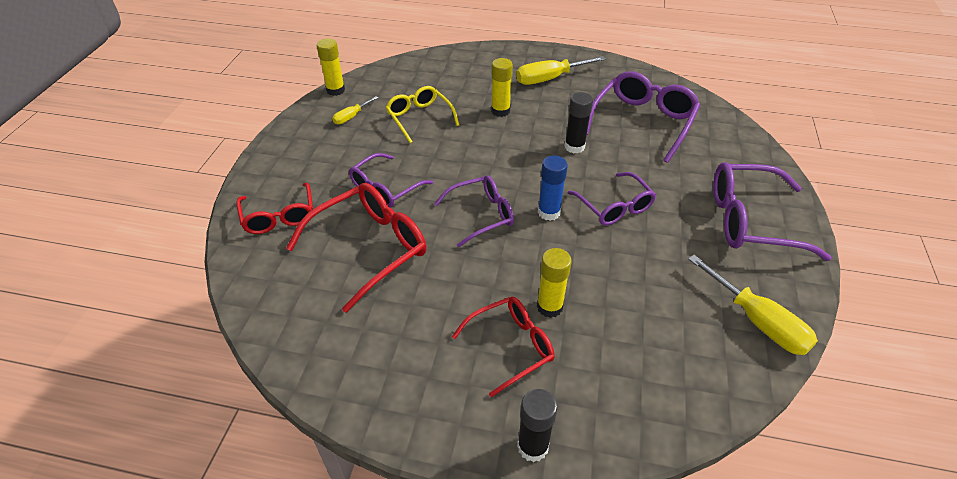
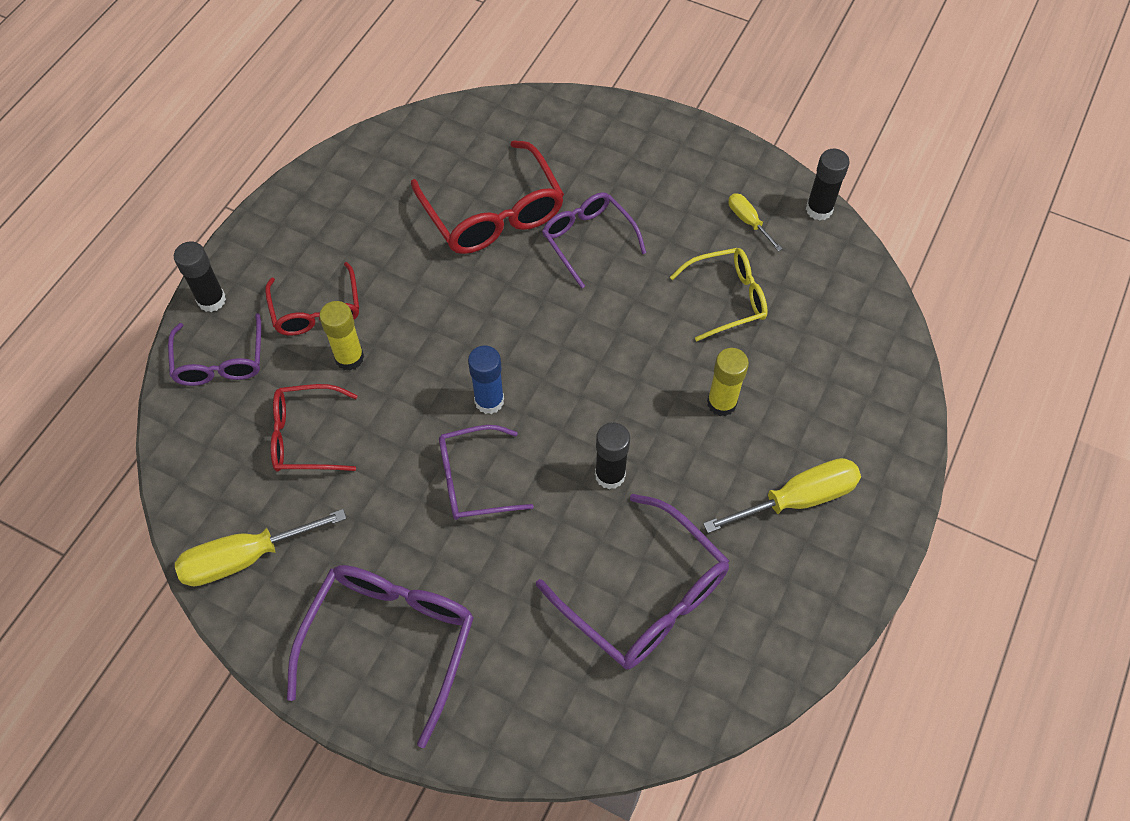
camera: 105 degrees right, 15 degrees up
red glasses [236,183,313,234] -> red glasses moved to [271,384,358,472]
yellow glue stick [317,39,345,96] -> black glue stick [806,149,850,221]
purple glasses [434,175,514,247] -> purple glasses moved to [168,313,261,386]
yellow screwdriver [516,56,606,85] -> yellow screwdriver turned 75 degrees clockwise [703,458,861,533]

